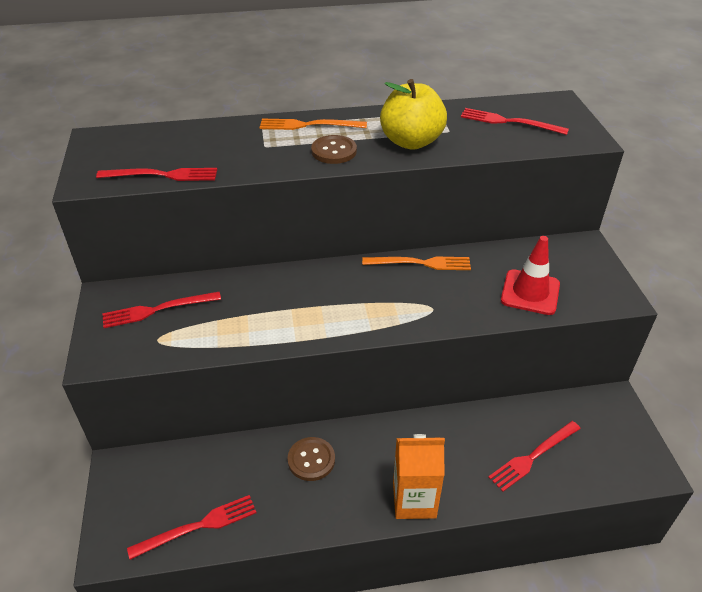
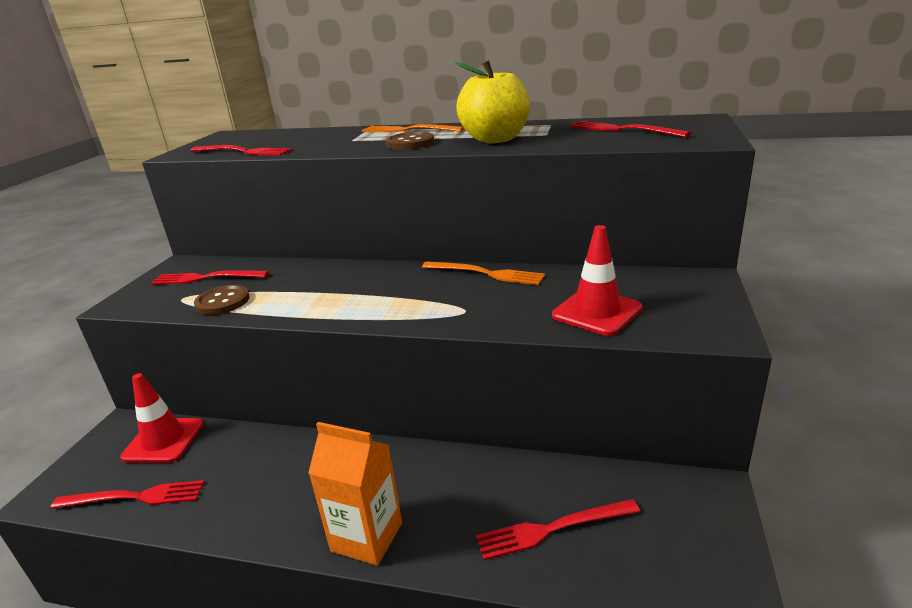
camera: 25 degrees right, 15 degrees down
brown button [287,437,335,481] -> brown button moved to [194,285,249,315]
none -> red traffic cone [120,373,204,463]

